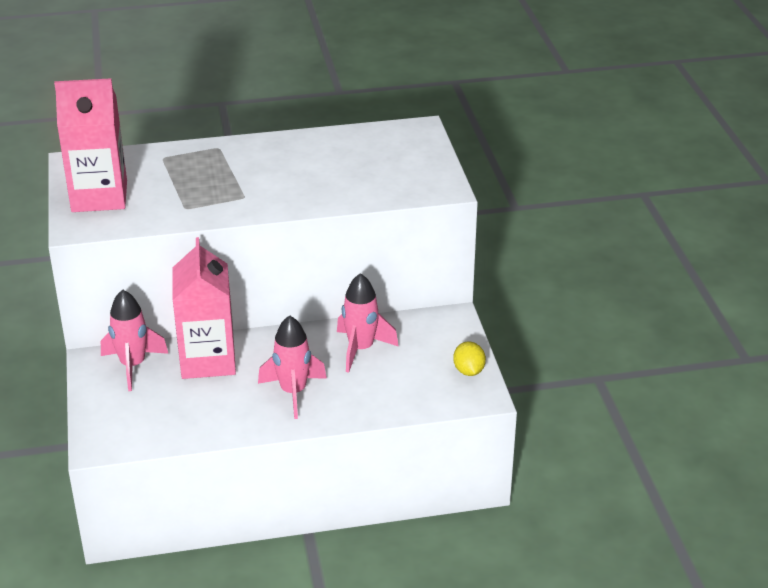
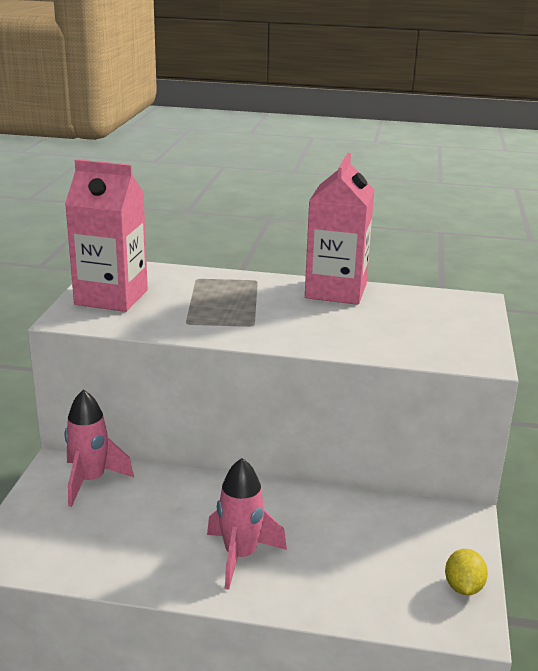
camera: 20 degrees right, 10 degrees down
pink carton [172,237,236,379] -> pink carton moved to [305,153,374,305]
pink rocket [337,273,399,373] -> none

